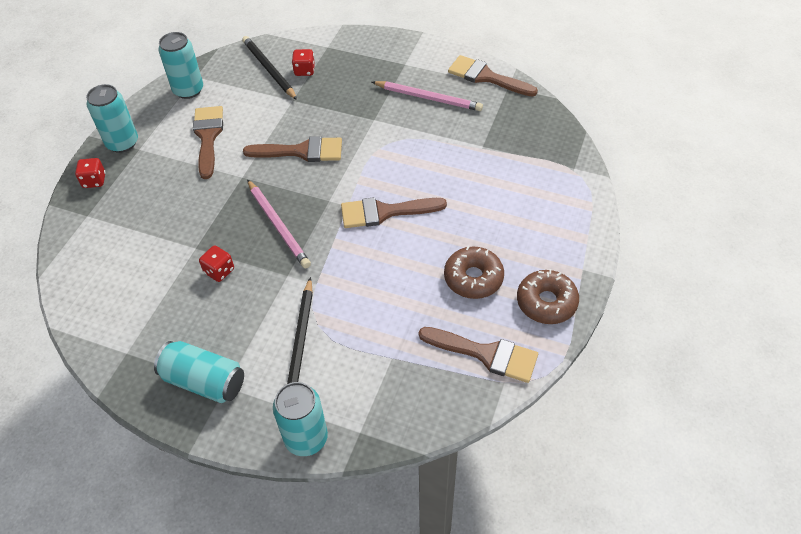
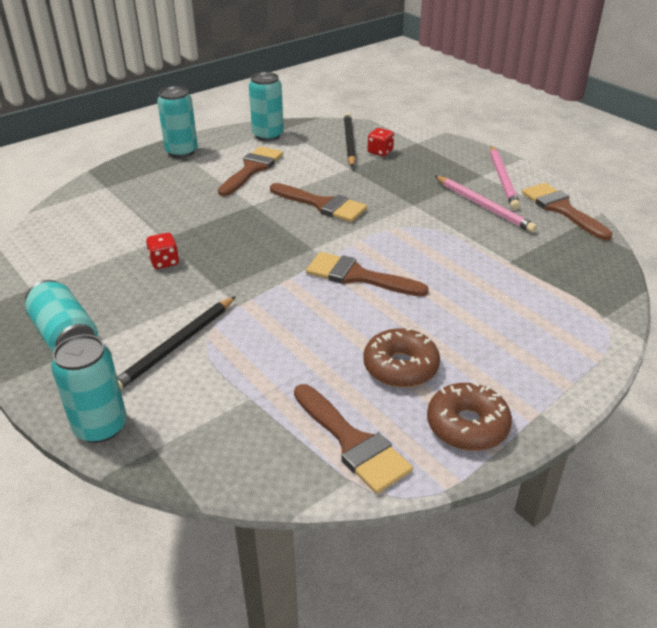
camera: 30 degrees right, 15 degrees down
red dice [75,158,106,188] -> none
pink pencil [247,179,311,268] -> pink pencil moved to [490,146,520,210]

